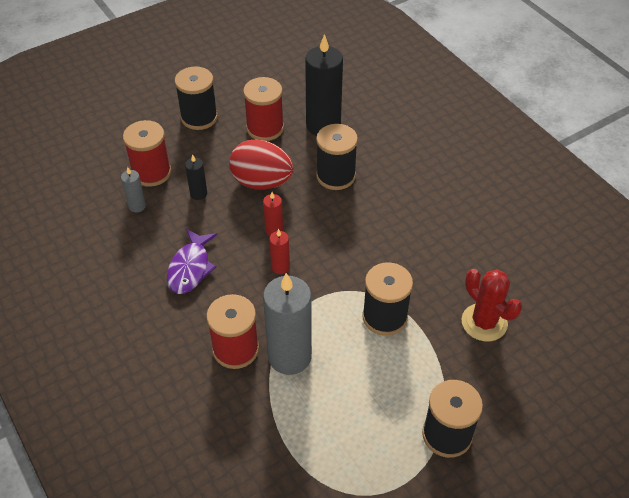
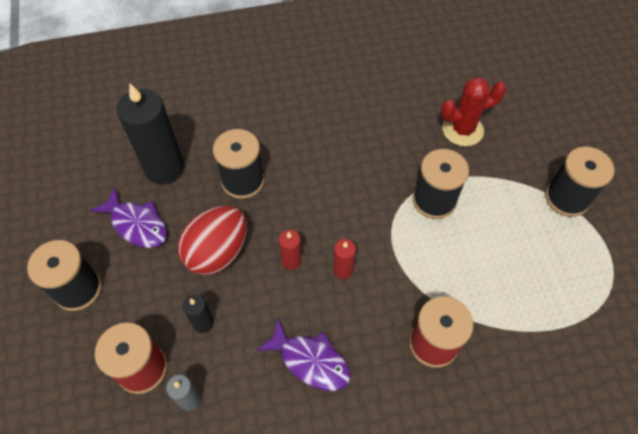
camera: 70 degrees left, 10 degrees up
red spool [243,77,284,141] -> purple fish [90,187,167,248]
grey candle [263,273,312,375] -> none

